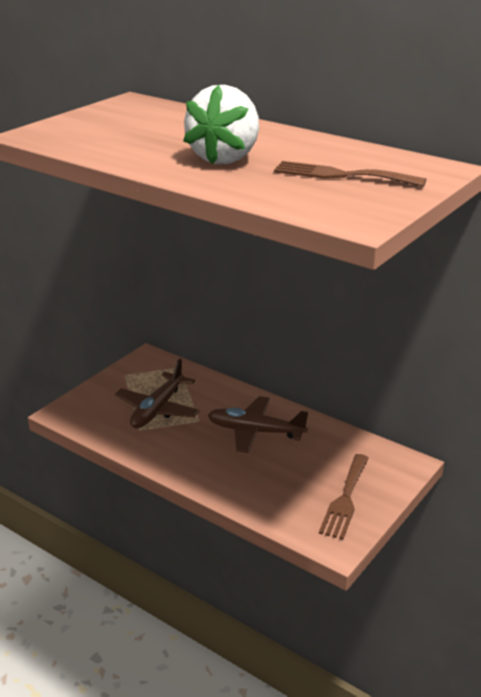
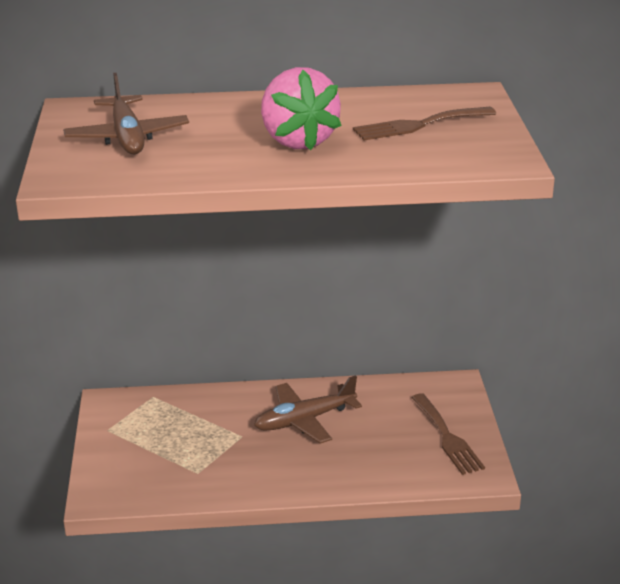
camera: 40 degrees left, 0 degrees up
brown plane [115,359,200,428] -> brown plane moved to [63,73,189,154]
white strawberry [183,85,259,164] -> pink strawberry [261,67,342,151]

